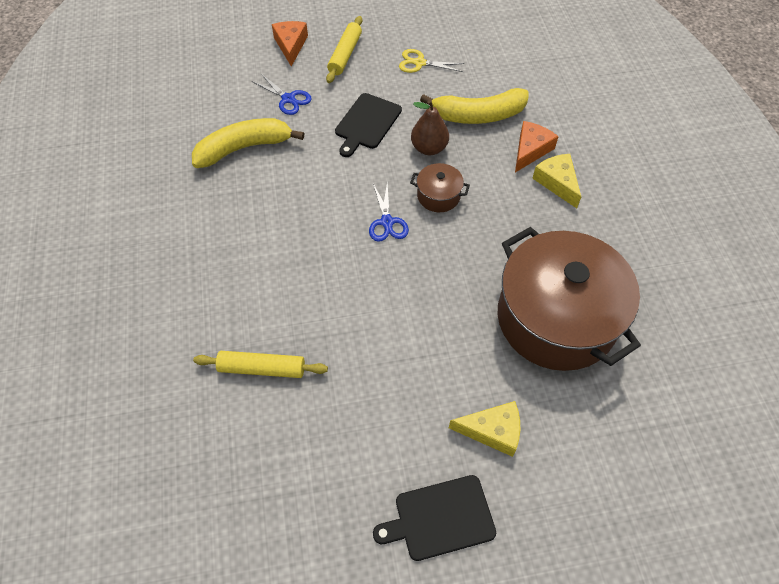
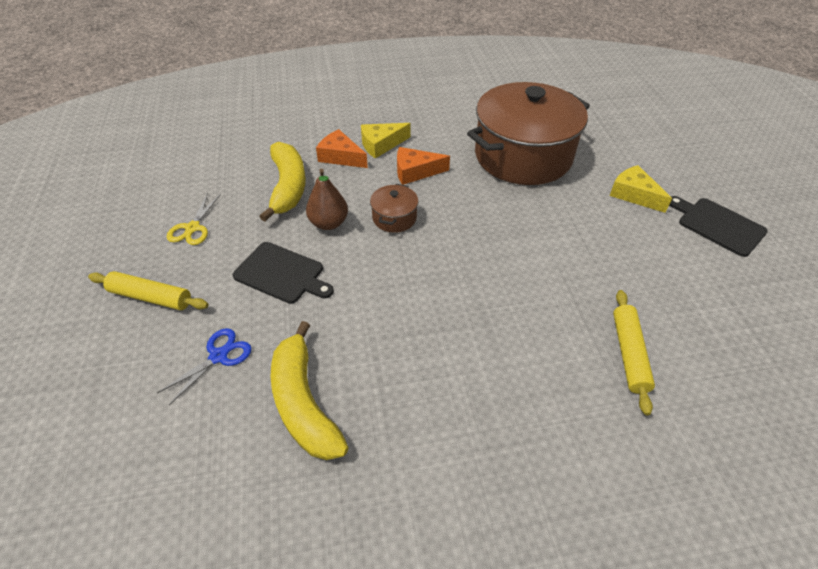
camera: 90 degrees left, 10 degrees down
orange cheese [272,21,308,67] -> orange cheese moved to [397,147,450,185]
blue scissors [369,182,409,242] -> none
black cutting board [373,475,496,561] -> black cutting board turned 150 degrees clockwise [669,196,768,257]
yellow cheese [449,401,520,457] -> yellow cheese turned 45 degrees counterclockwise [610,165,672,213]

